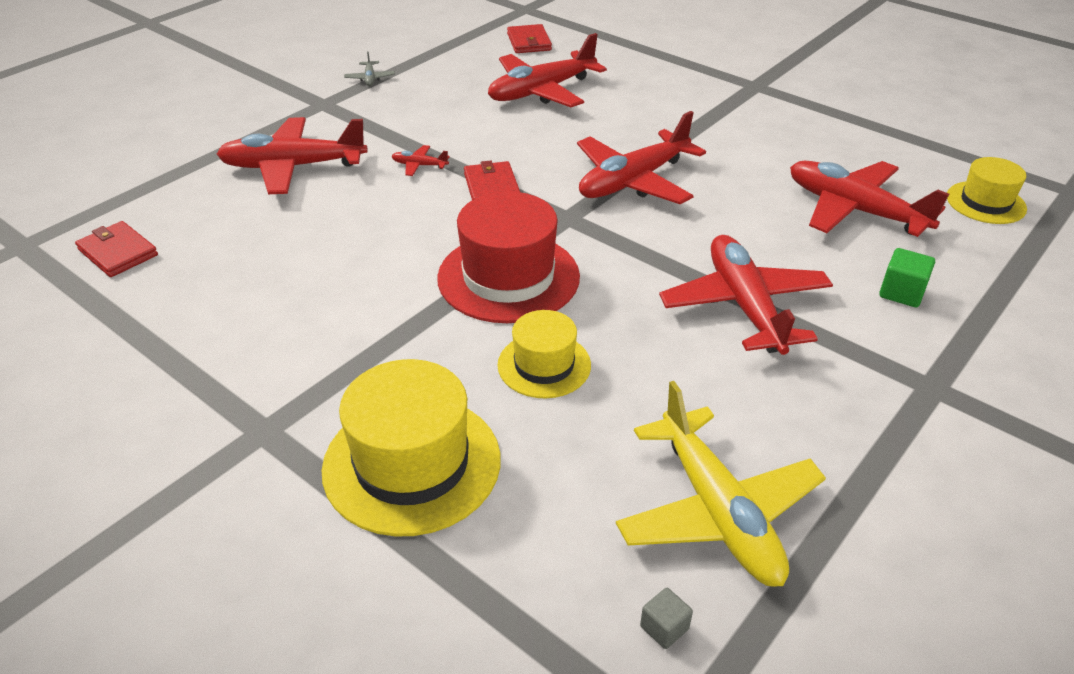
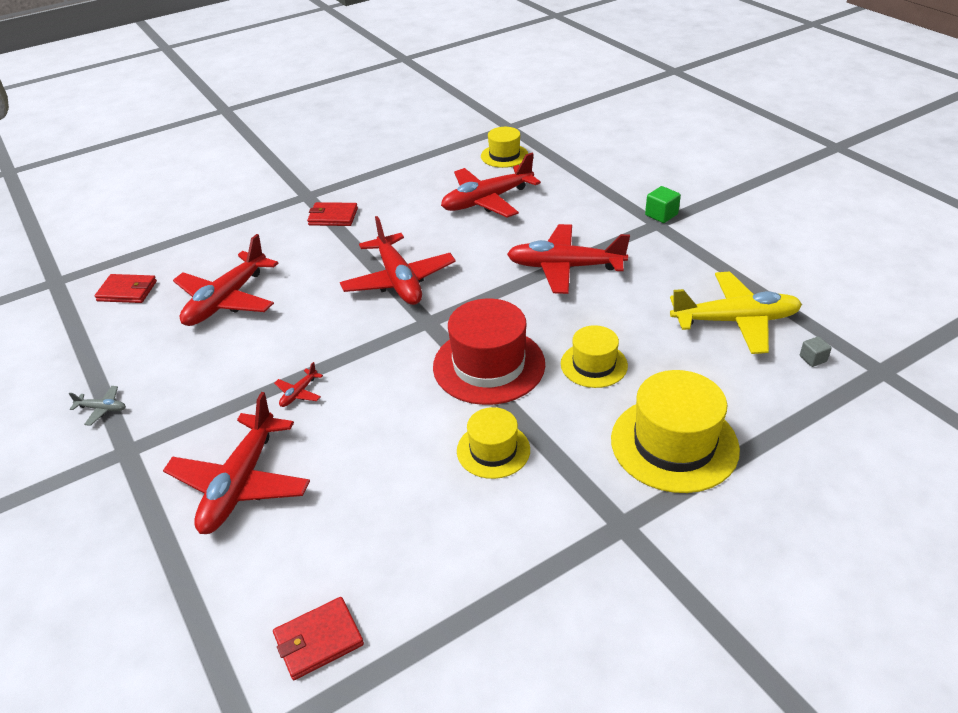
camera: 70 degrees left, 0 degrees up
red wallet [464,160,520,200] -> red wallet moved to [307,202,358,226]
red plane [488,33,607,107] -> red plane turned 45 degrees clockwise [173,234,278,326]
green cube [879,248,935,307] -> green cube moved to [645,186,681,223]
none -> yellow hat [457,407,530,479]

